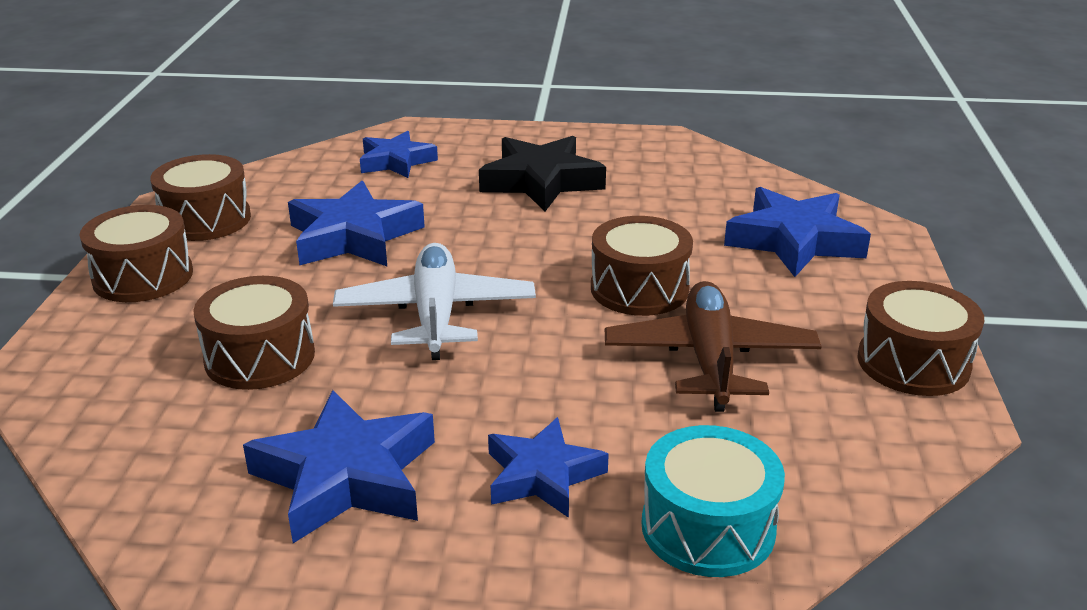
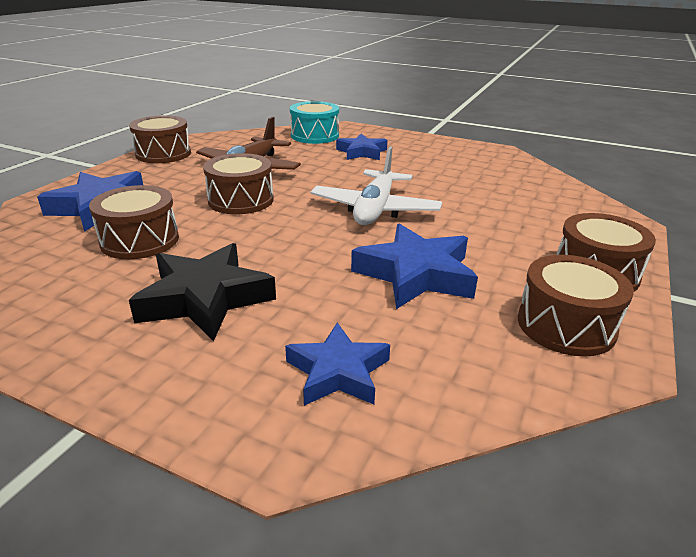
camera: 160 degrees left, 0 degrees up
brown drum [193,276,315,390] -> brown drum moved to [89,185,179,259]
blue star [243,390,435,543] -> none

